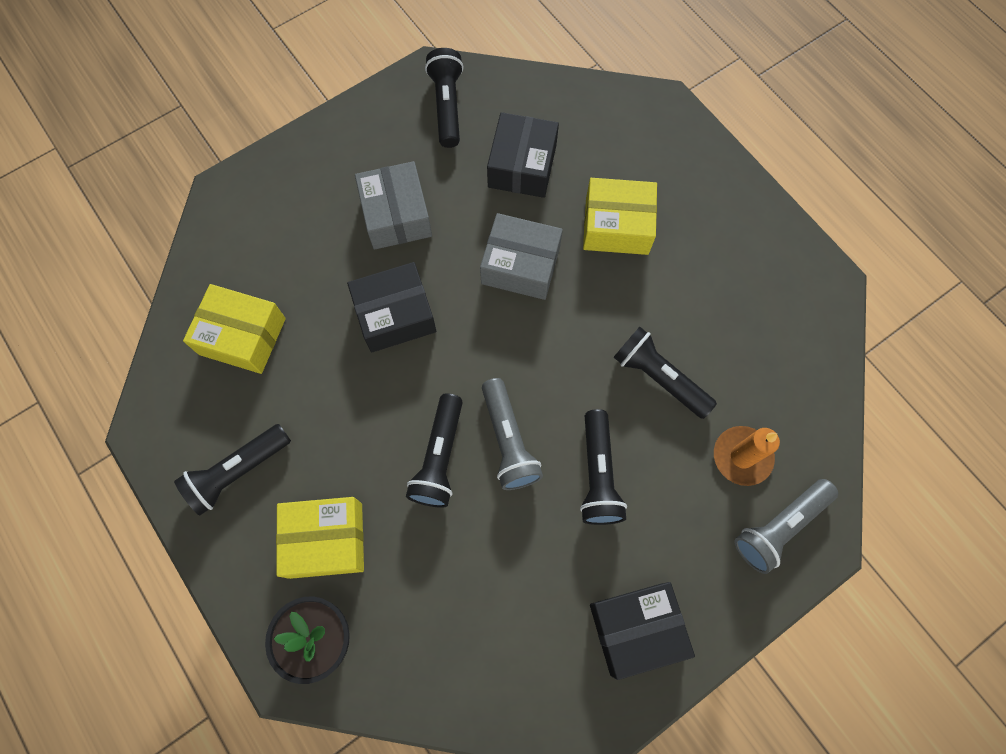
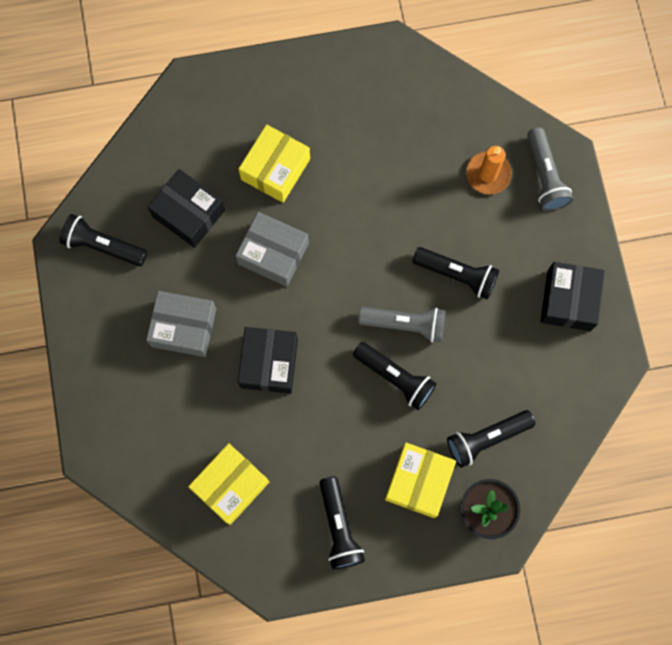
camera: 65 degrees left, 5 degrees up
grey box [480,213,563,300] -> grey box turned 75 degrees clockwise [235,212,309,287]
black flashlight [613,327,717,419] -> black flashlight moved to [447,410,535,468]

